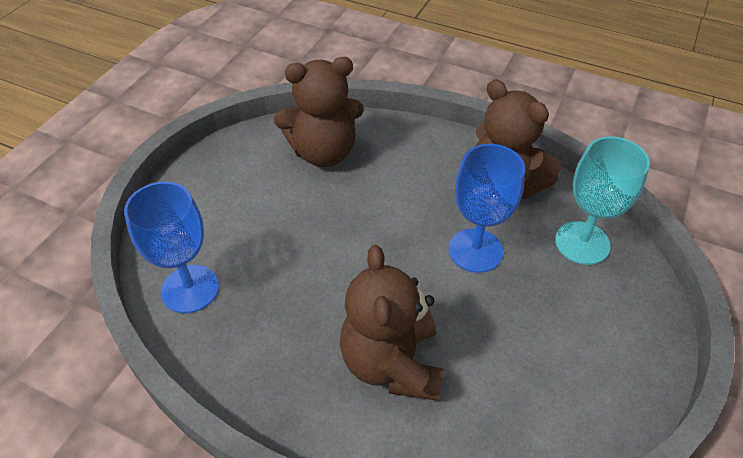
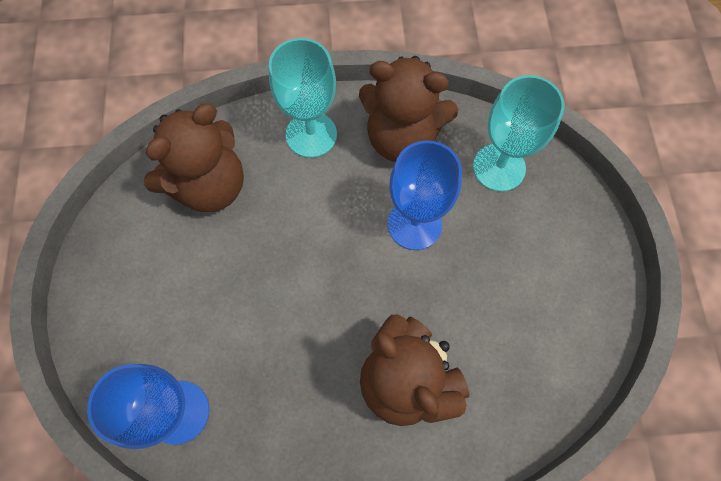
camera: 30 degrees left, 20 degrees up
none -> turquoise goblet [269,38,337,158]

